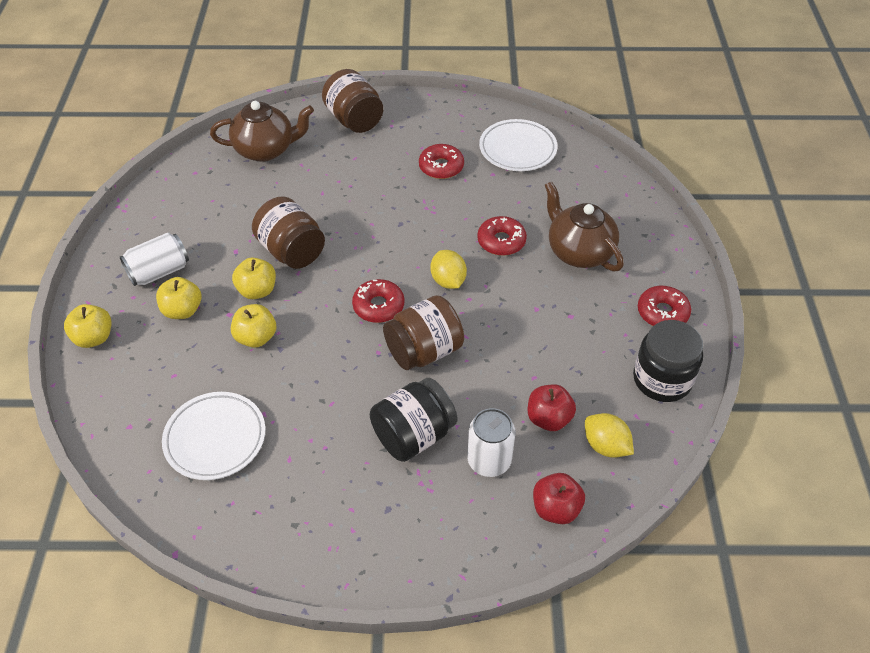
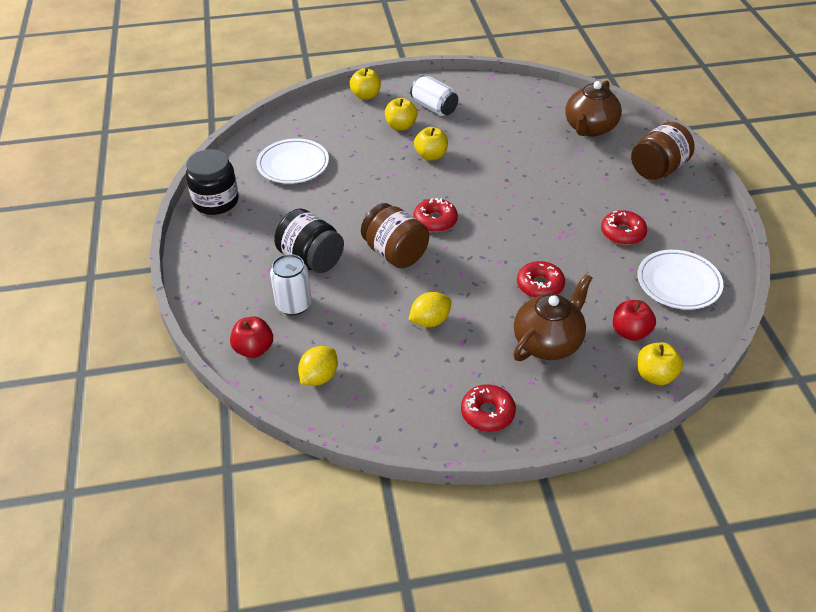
camera: 80 degrees right, 5 degrees down
brown teapot [210,101,314,162] -> brown teapot turned 45 degrees clockwise [565,80,622,137]
yellow apple [231,304,276,348] -> yellow apple moved to [638,342,683,385]
brown jar [252,196,325,269] -> none
yellow lemon [430,250,467,289] -> yellow lemon moved to [408,292,452,327]
red apple [528,384,576,431] -> red apple moved to [613,300,656,341]
black jar [633,320,703,402] -> black jar moved to [186,149,239,215]

